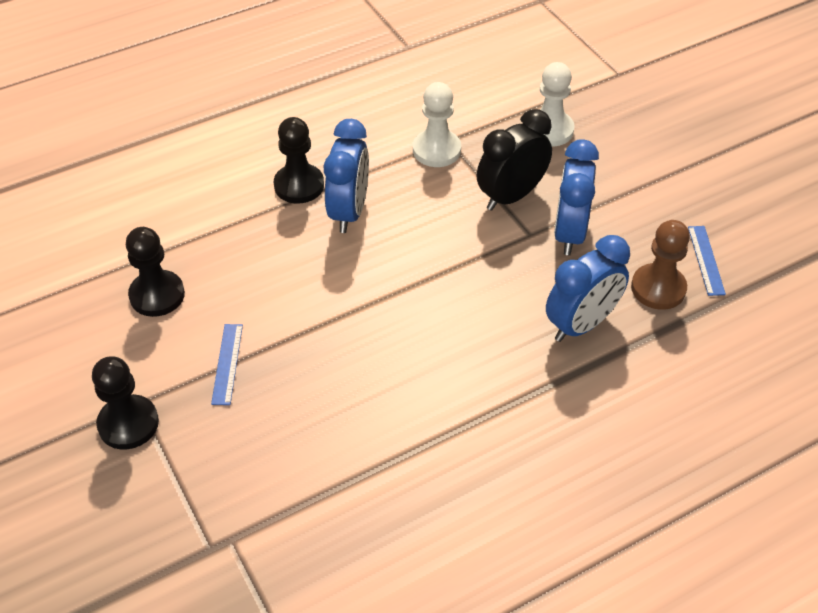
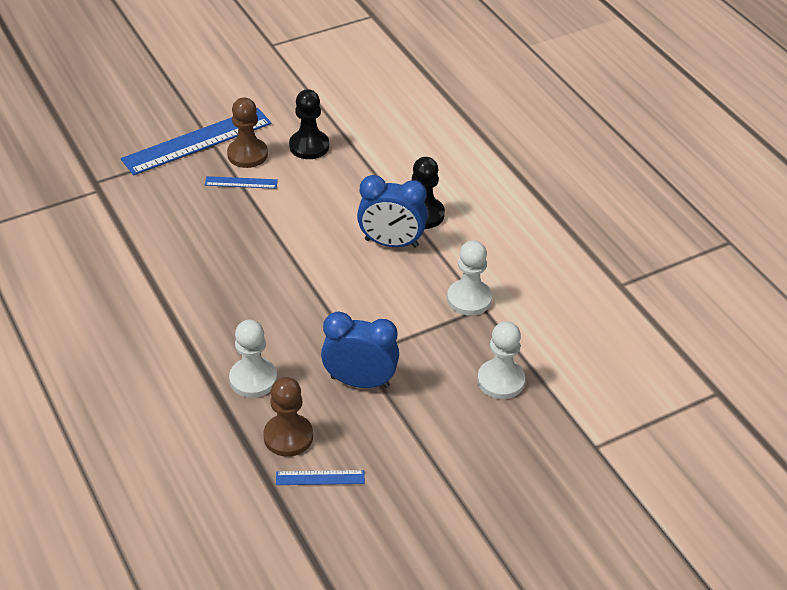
camera: 90 degrees right, 5 degrees down
black pawn [92,357,159,449] -> blue ruler [121,108,272,175]
black clock [477,109,552,211] -> none
blue clock [546,235,630,342] -> white pawn [229,320,277,398]
none -> brown pawn [227,98,268,168]

